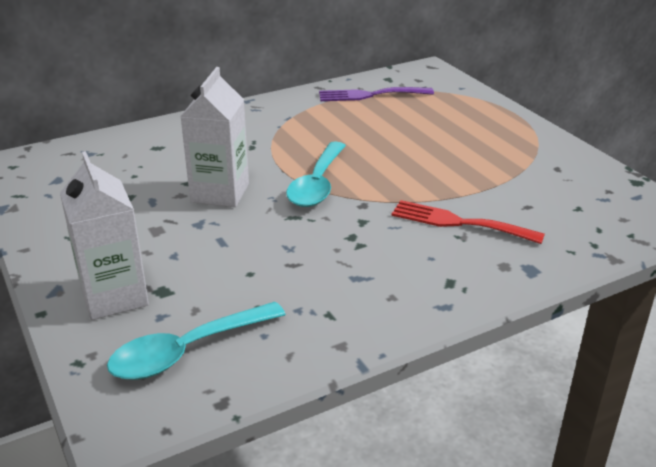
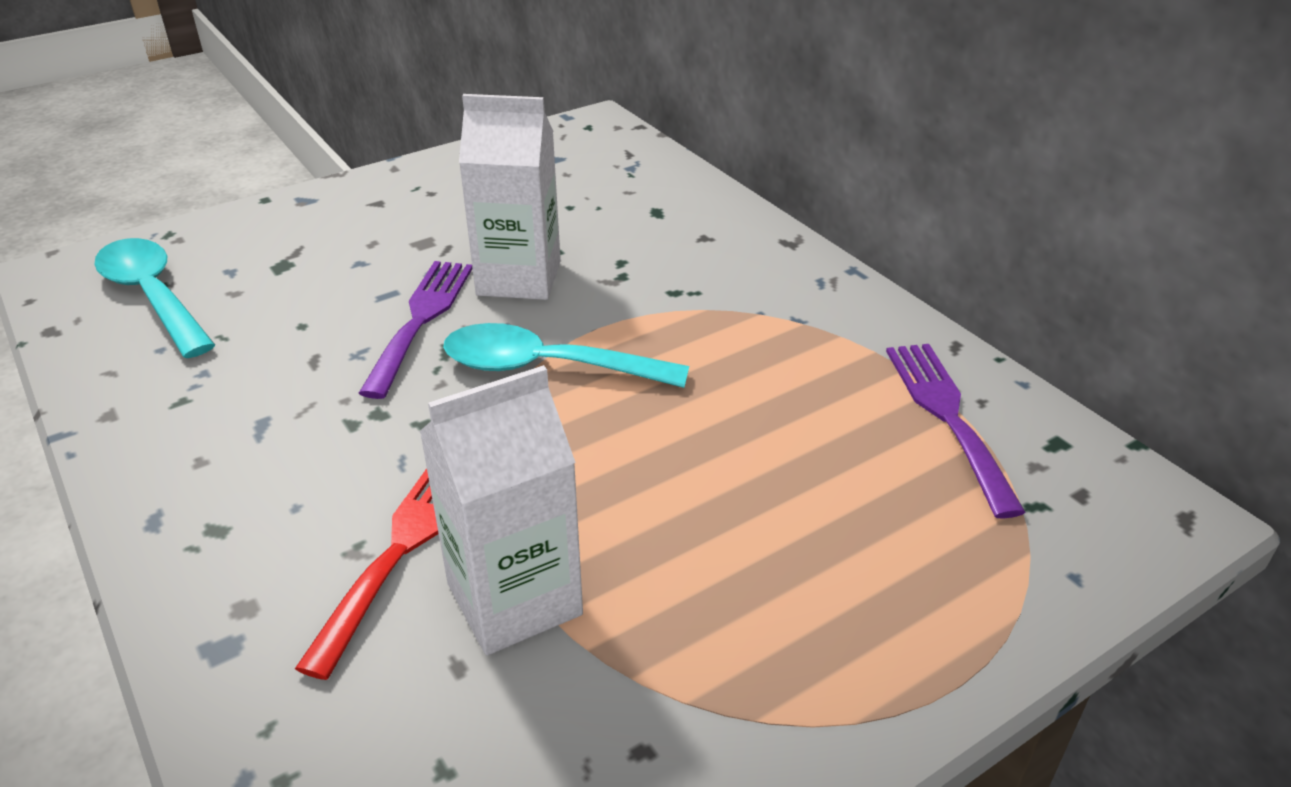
camera: 85 degrees right, 5 degrees up
white carton [60,151,149,320] -> white carton moved to [419,365,583,655]
none -> purple fork [359,261,472,399]

